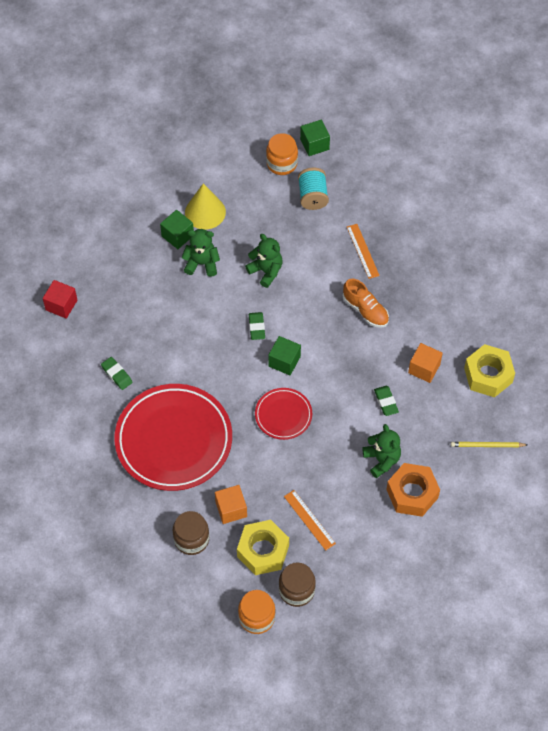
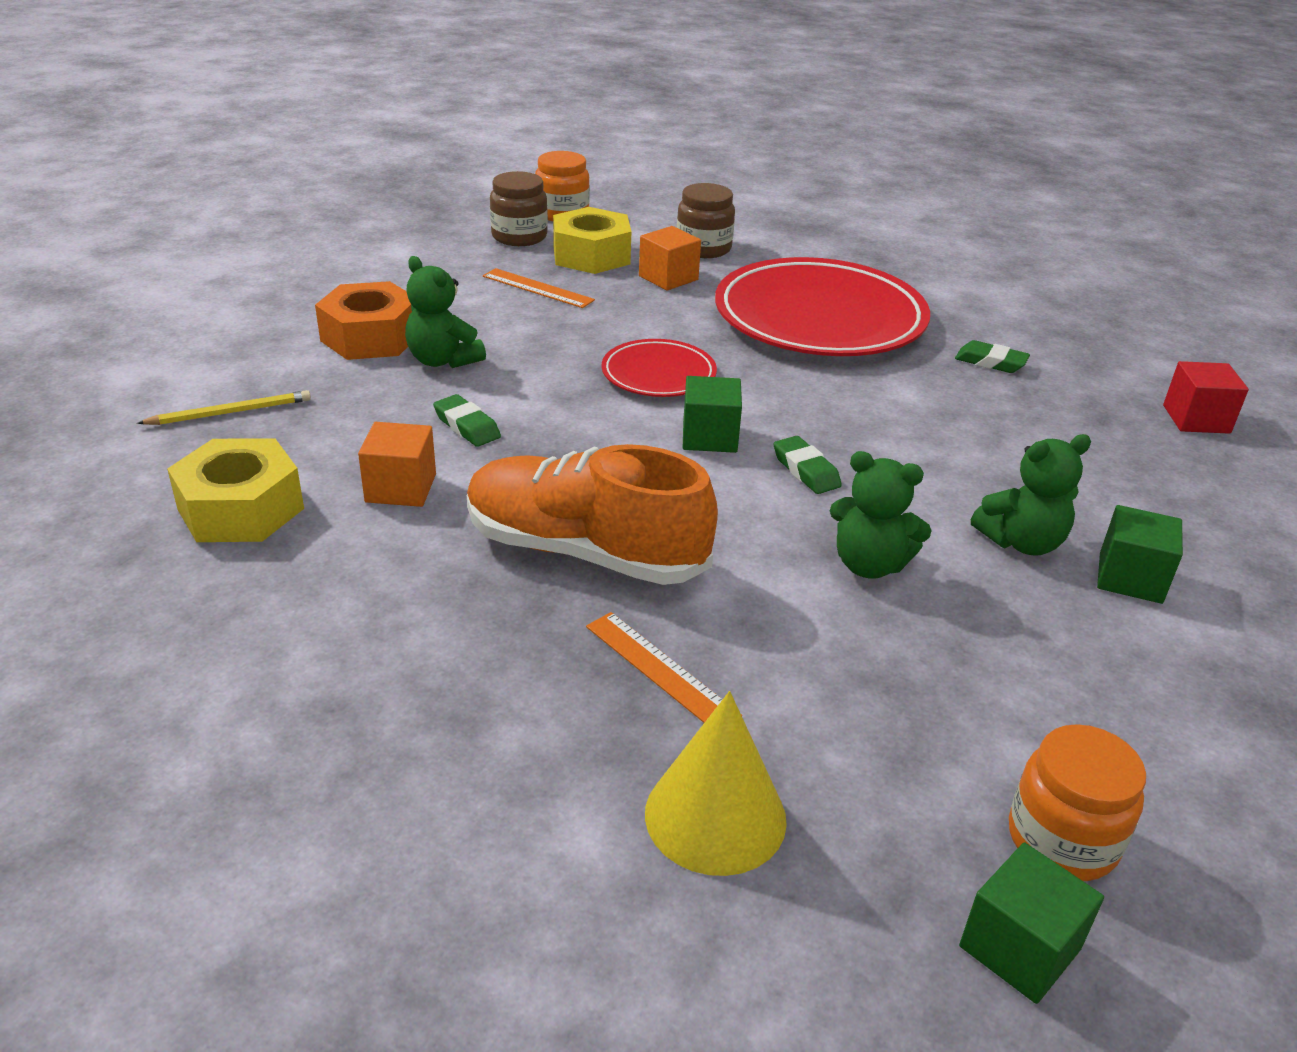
camera: 155 degrees right, 25 degrees down
yellow cone [185,183,226,230] -> yellow cone moved to [645,691,787,876]
turquoise spool [298,167,329,210] -> none
orange shoe [343,279,389,328] -> orange shoe [467,444,718,585], size x1.73

